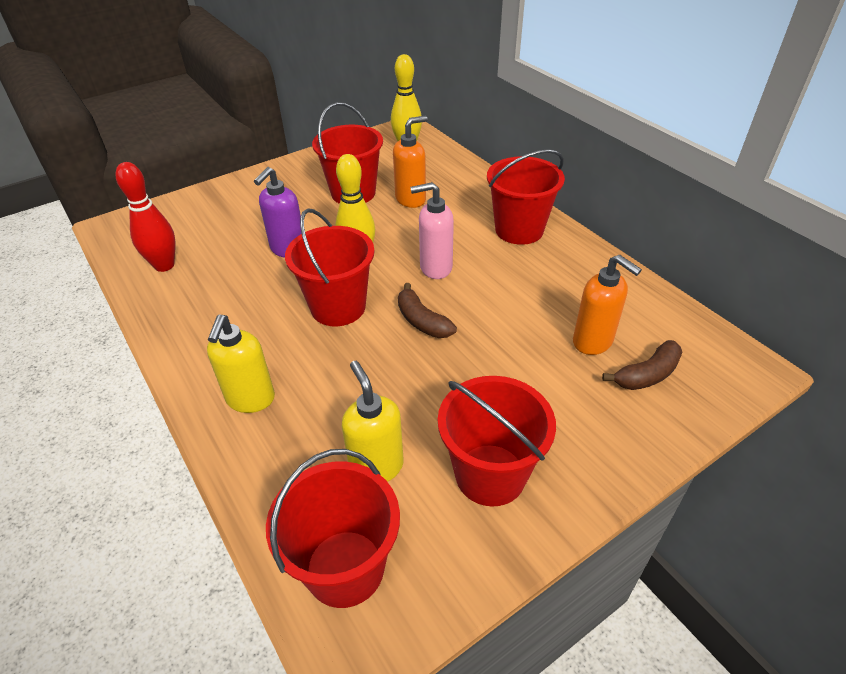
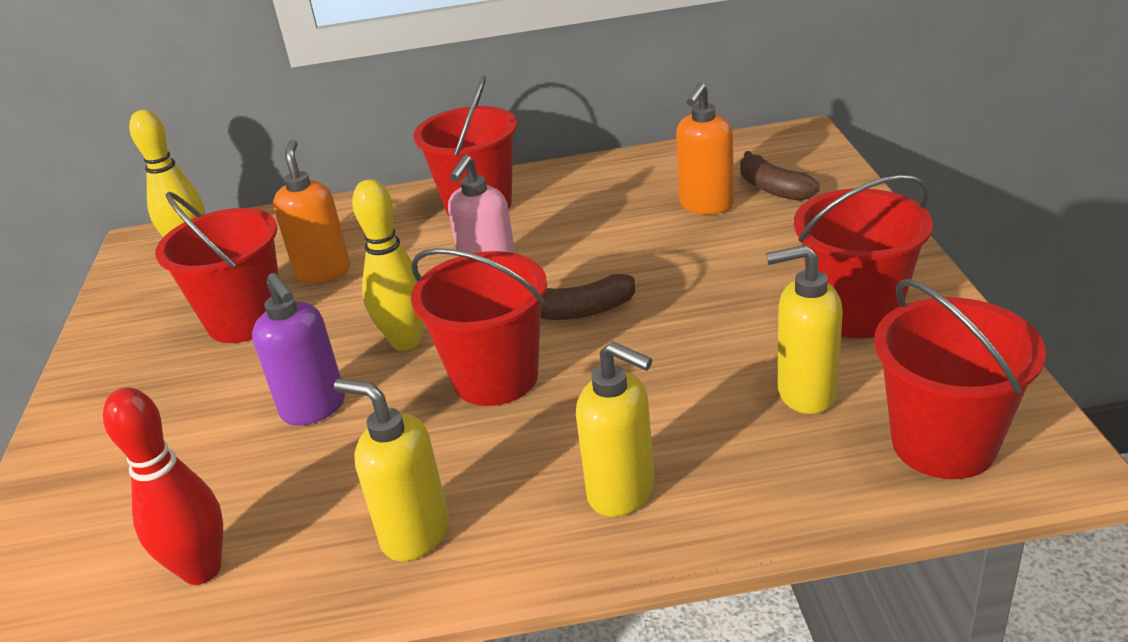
camera: 60 degrees left, 10 degrees down
orange soap dispenser [573,255,642,355] -> orange soap dispenser turned 135 degrees clockwise [676,82,734,214]
brown banana [602,340,682,390] -> brown banana turned 150 degrees clockwise [740,151,820,201]
none -> yellow soap dispenser [334,379,449,561]

